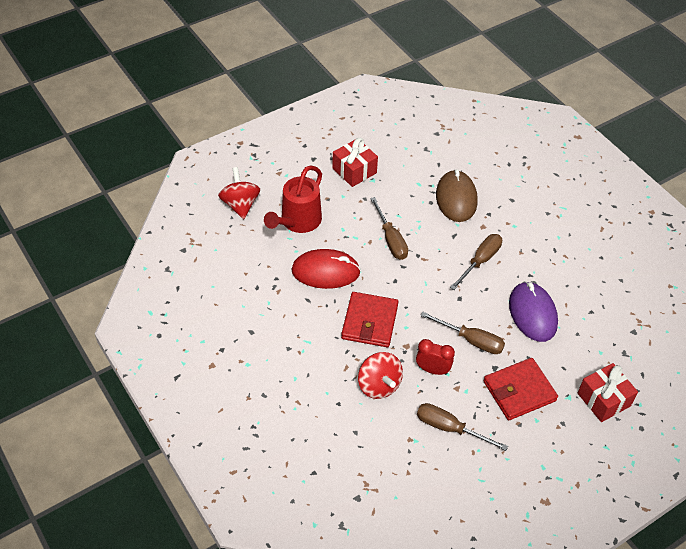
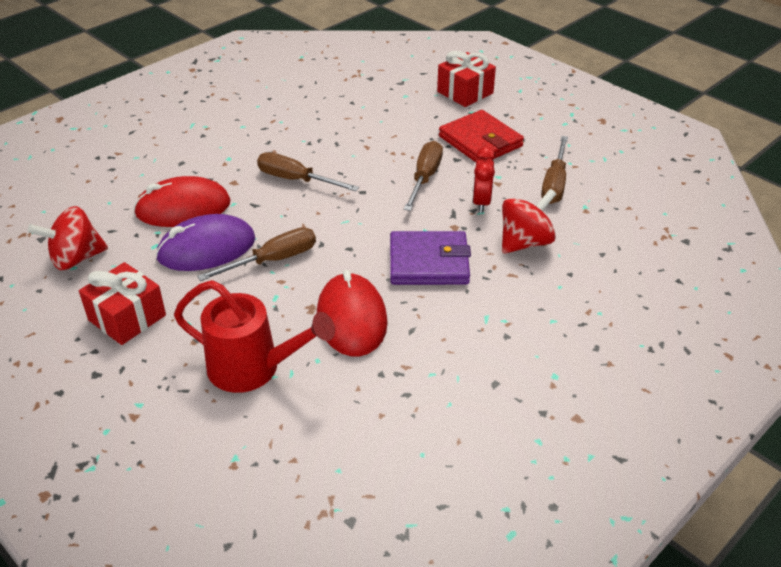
camera: 100 degrees left, 10 degrees down
red spinning top [218,167,260,219] -> red spinning top moved to [28,206,108,270]
red wallet [341,292,398,347] -> purple wallet [390,231,471,285]
brown mouse [436,169,478,222] -> red mouse [134,176,231,227]
purple mouse [509,281,558,342] -> purple mouse moved to [155,214,255,271]

